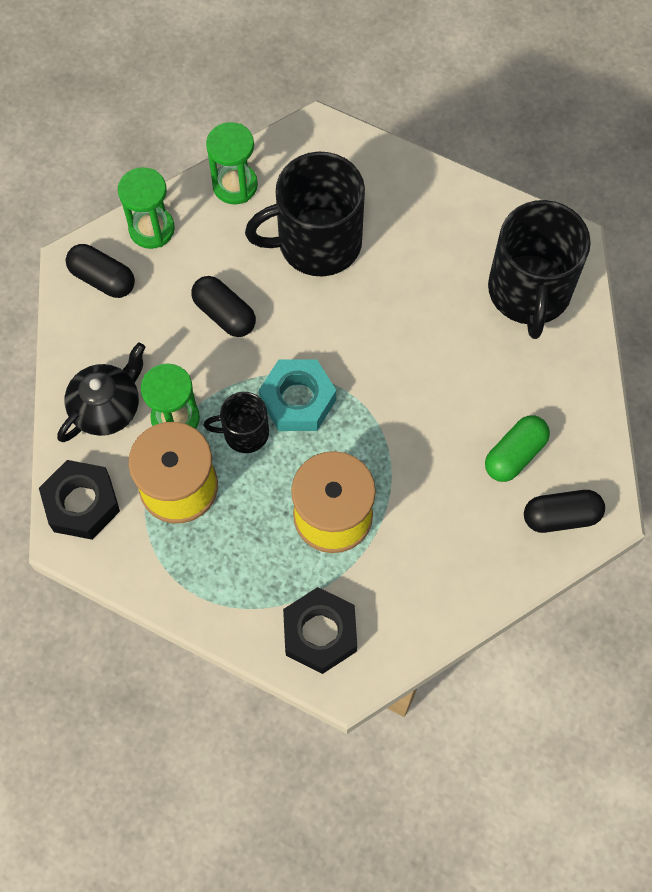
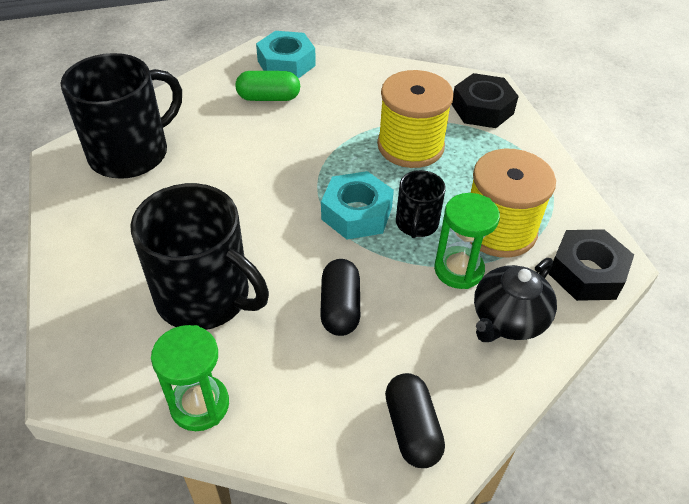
camera: 135 degrees left, 20 degrees down
black teapot [57,342,145,442] -> black teapot turned 45 degrees counterclockwise [474,258,557,342]
green hourglass [118,167,175,249] -> none
black mug [204,392,269,453] -> black mug turned 60 degrees clockwise [396,170,446,238]
black capsule [524,490,605,533] -> turquoise nut [256,31,316,79]

